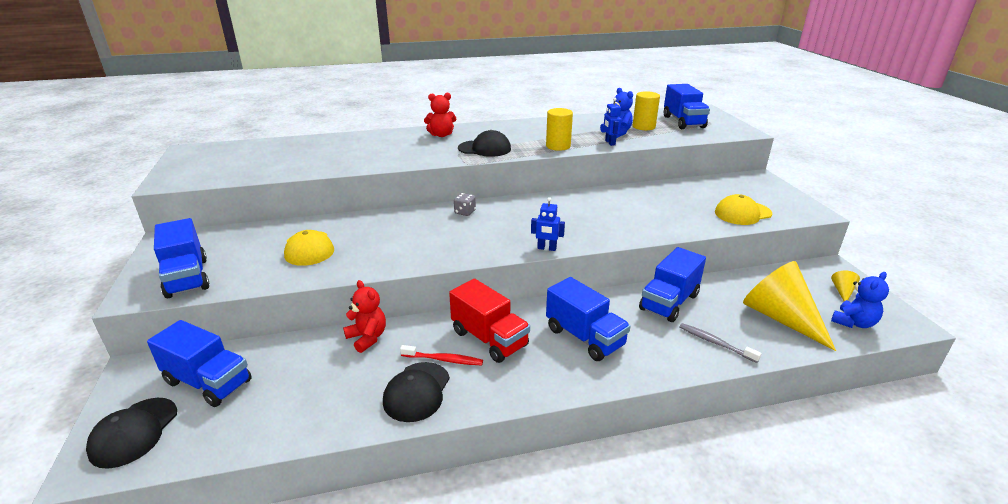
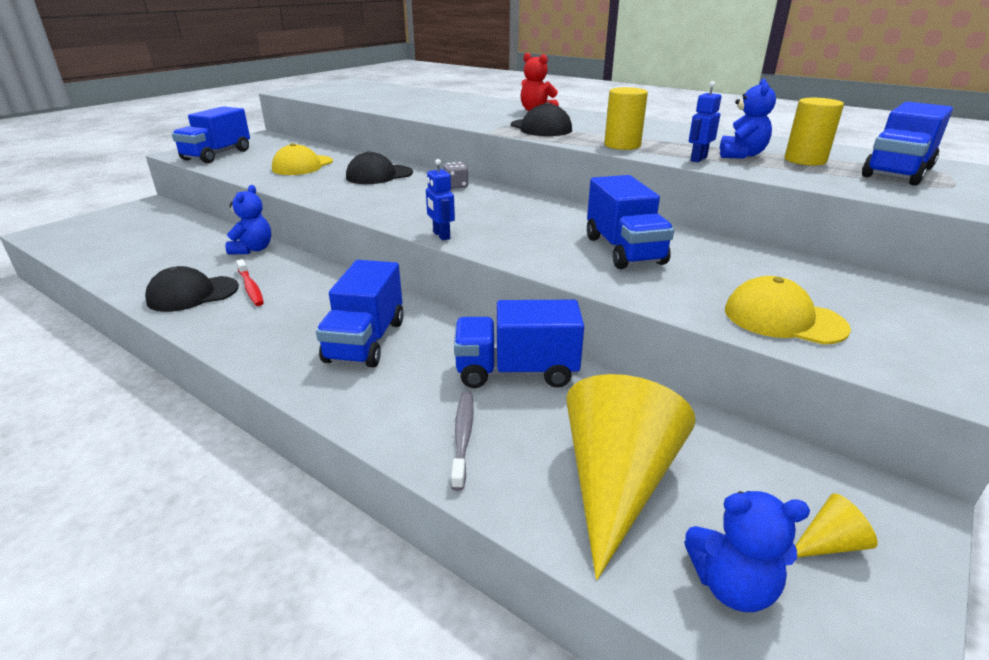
camera: 50 degrees right, 0 degrees up
black cap [86,398,177,469] -> black cap moved to [346,151,413,184]
blue truck [147,320,252,407] -> blue truck moved to [587,175,674,269]
red teddy bear [343,280,386,353] -> blue teddy bear [225,185,271,255]
red truck [449,279,530,363] -> none

